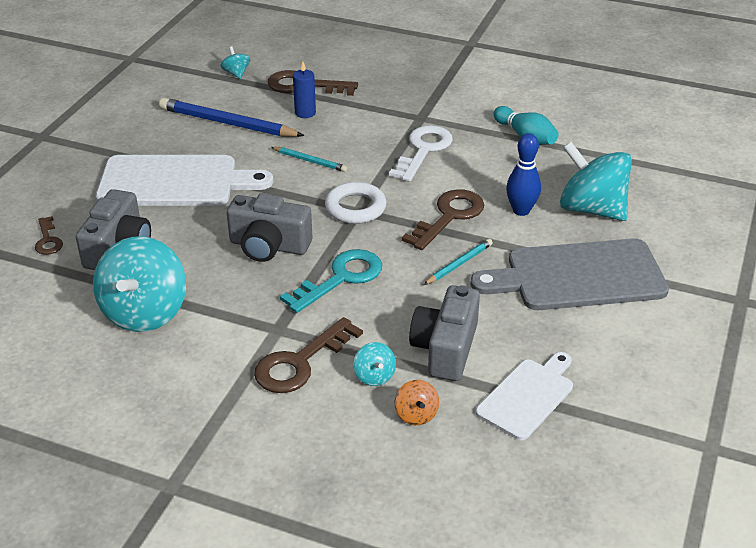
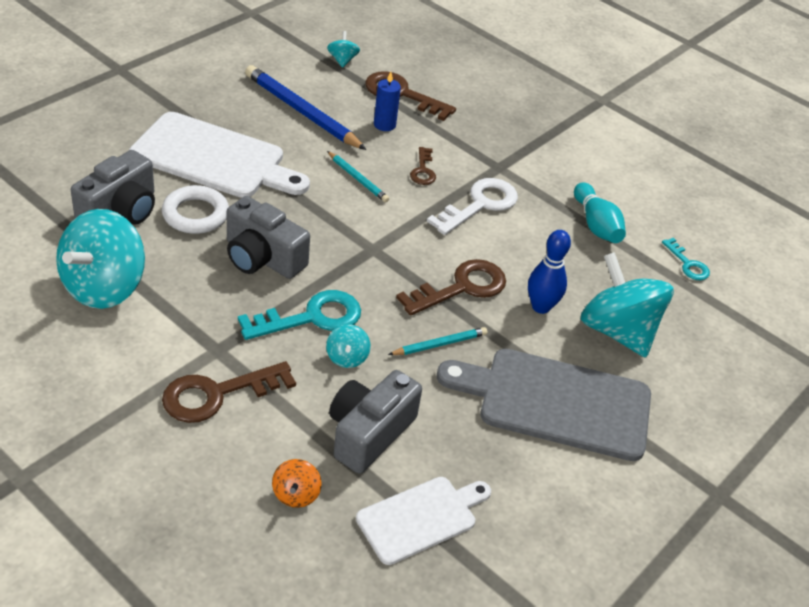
camera: 15 degrees right, 5 degrees up
brown key [35,216,63,255] -> brown key moved to [410,147,436,185]
white ring [325,182,387,224] -> white ring moved to [162,185,229,234]
turquoise spinning top [353,342,396,386] -> turquoise spinning top moved to [326,324,370,368]
none -> turquoise key [662,238,710,280]

